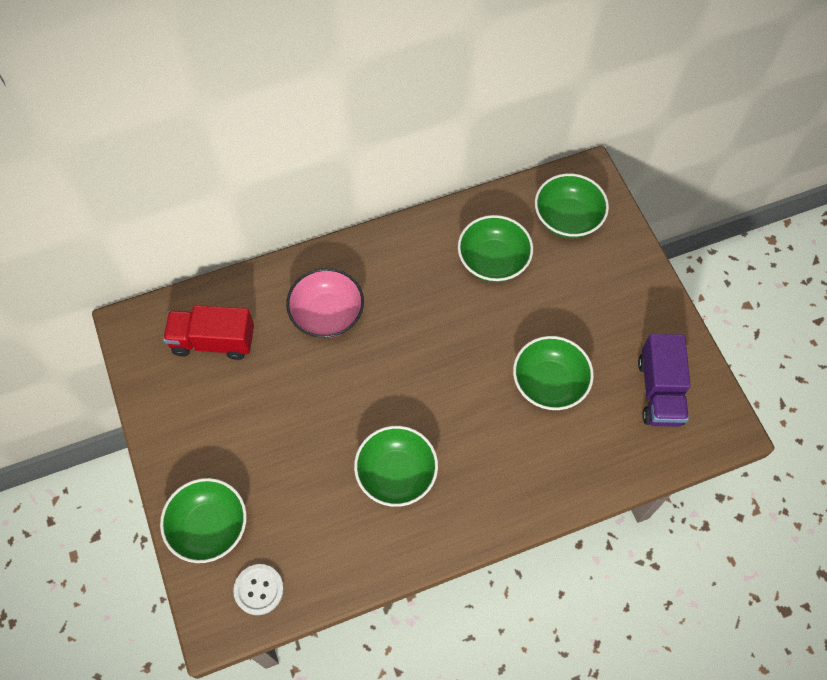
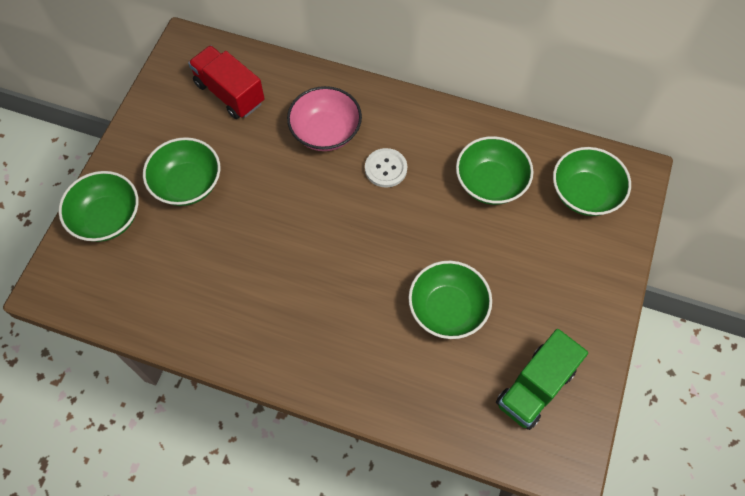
camera: 40 degrees right, 0 degrees up
white button [233,564,284,615] -> white button moved to [365,148,407,188]
green bowl [354,426,438,507] -> green bowl moved to [143,137,220,206]
purple truck [638,334,691,427] -> green truck [496,329,588,430]

